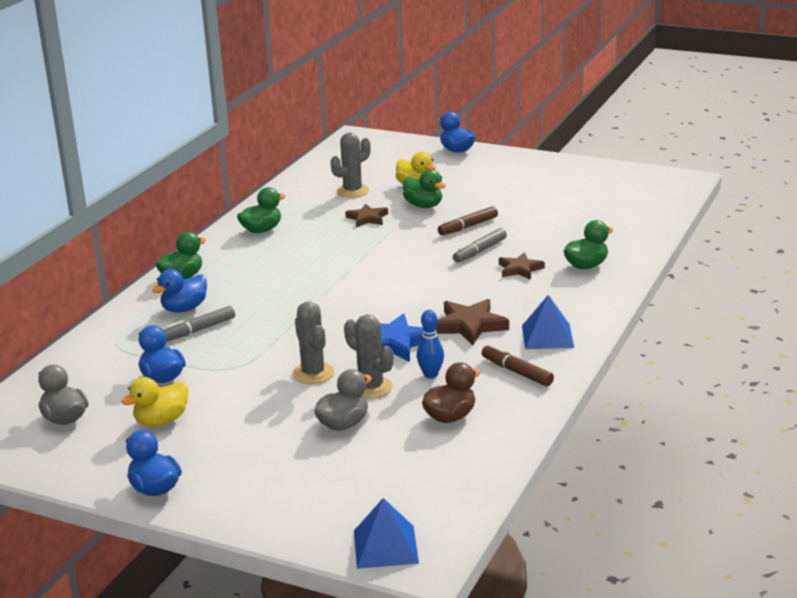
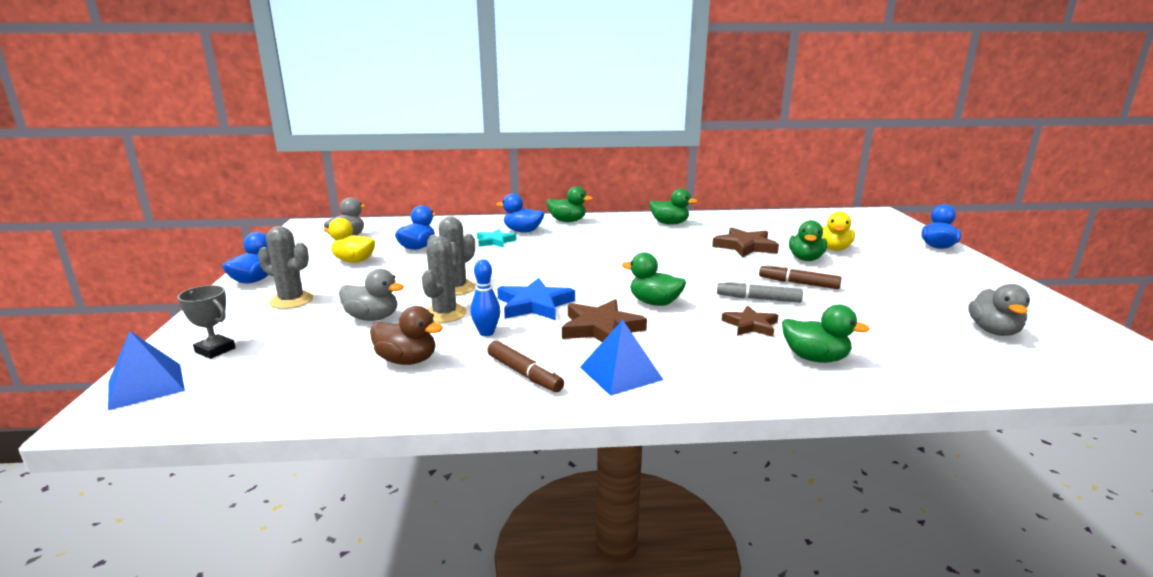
camera: 60 degrees right, 5 degrees down
grey marker [163,306,235,341] -> turquoise star [477,229,516,248]
grey cactus [331,133,371,198] -> grey cactus moved to [258,226,313,309]
brown star [345,204,388,227] -> brown star [712,227,779,258], size x1.52
brown marker [482,344,554,386] -> brown marker turned 120 degrees clockwise [487,341,564,392]
none -> grey trophy [177,285,236,359]
none -> green duck [622,252,686,306]
none -> grey duck [969,284,1030,336]

